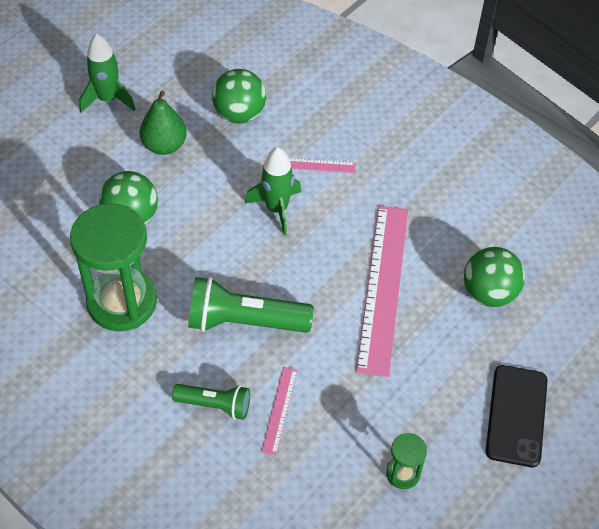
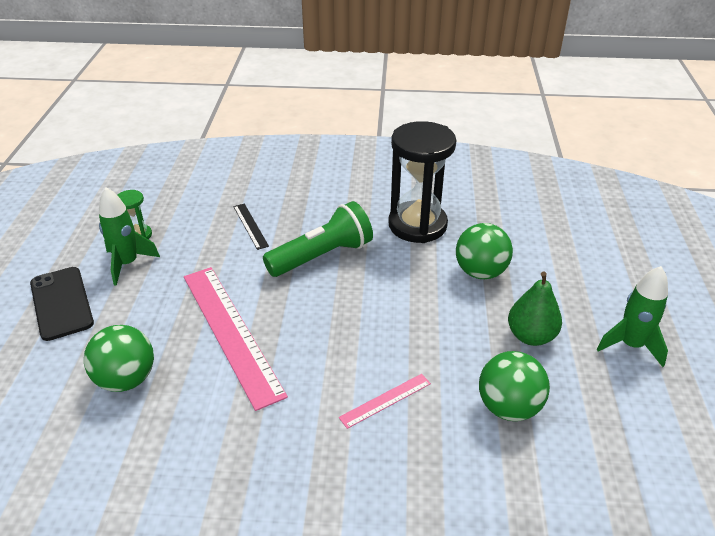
camera: 145 degrees right, 15 degrees down
green hourglass [70,203,157,331] -> black hourglass [388,121,456,243]
green flashlight [172,384,250,420] -> none
green rocket [245,147,301,236] -> green rocket moved to [99,187,160,286]
pink ruler [261,367,298,455] -> black ruler [233,204,269,250]

